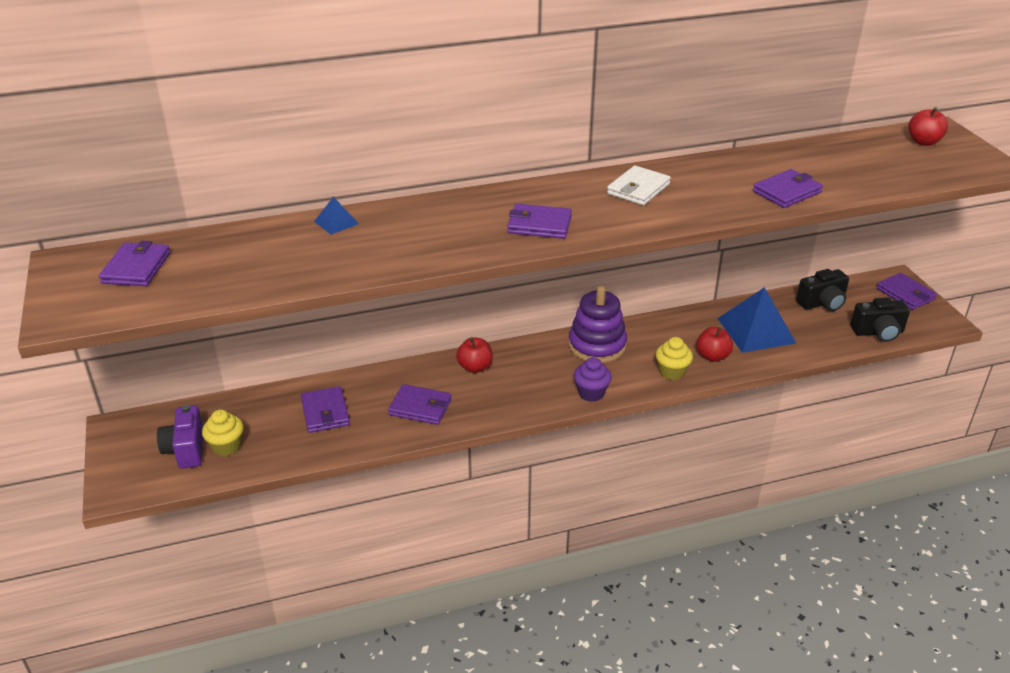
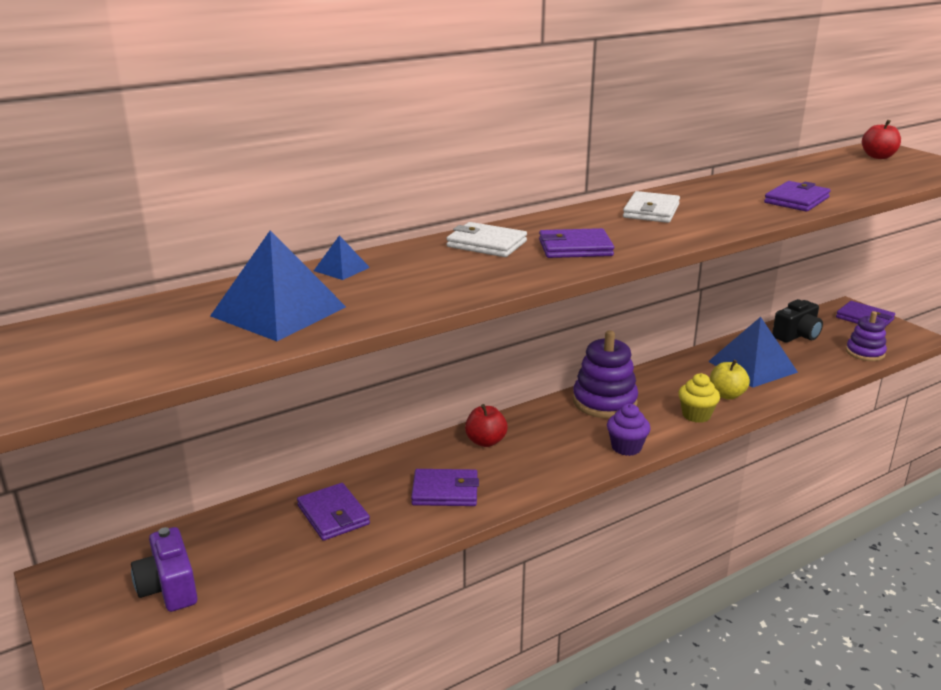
camera: 15 degrees left, 10 degrees down
purple wallet [99,241,170,286] -> none
yellow cupcake [202,410,244,456] -> none
red apple [696,327,733,362] -> yellow apple [710,360,750,400]
black camera [851,297,910,342] -> purple stacking toy [846,311,887,361]
none -> blue pyramid [210,230,346,341]
none -> white wallet [446,222,527,257]

